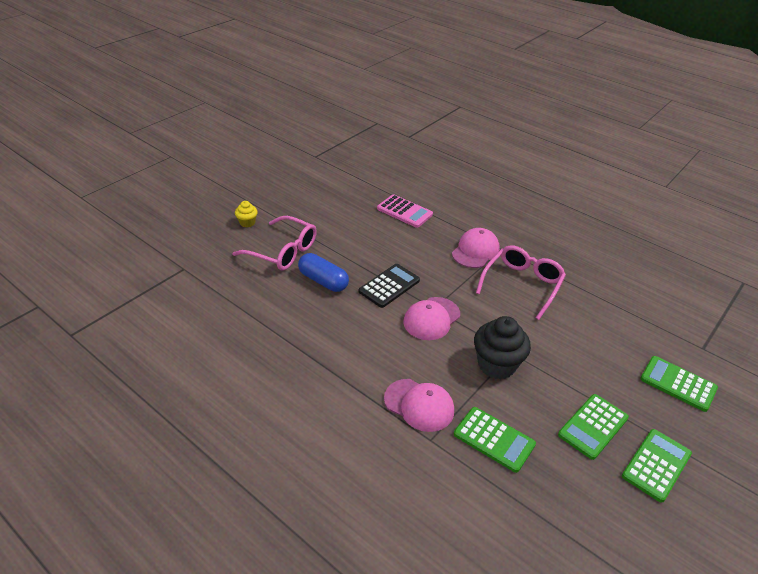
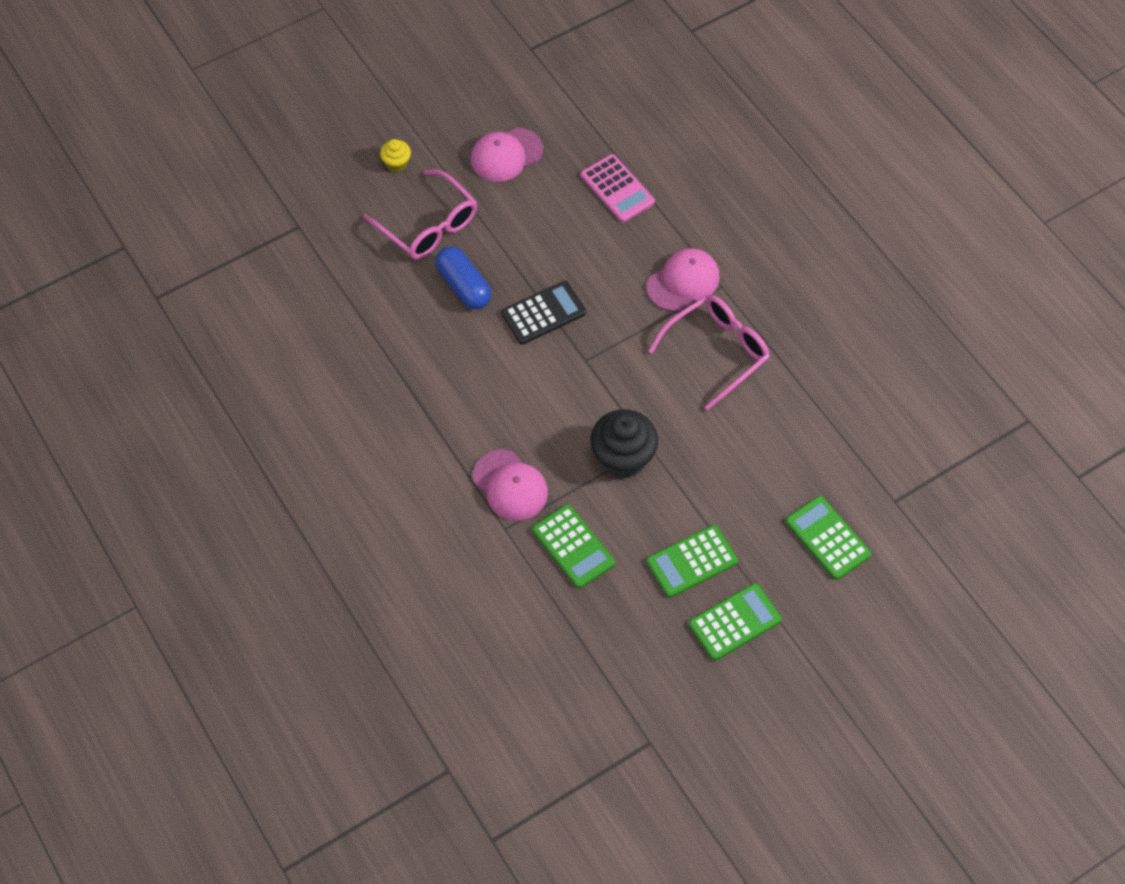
camera: 20 degrees right, 20 degrees up
pink cap [403,297,460,340] -> pink cap moved to [471,128,543,182]

